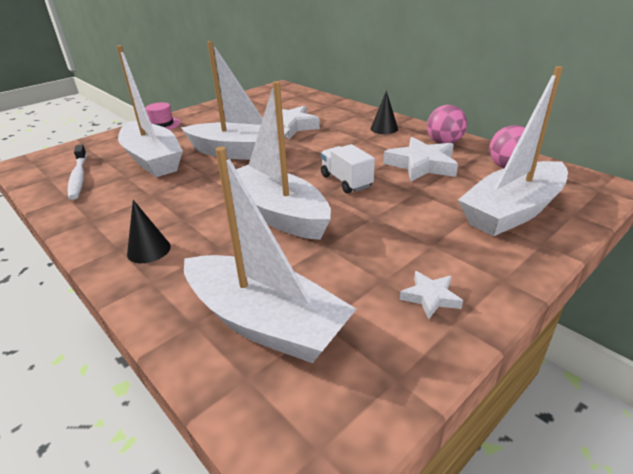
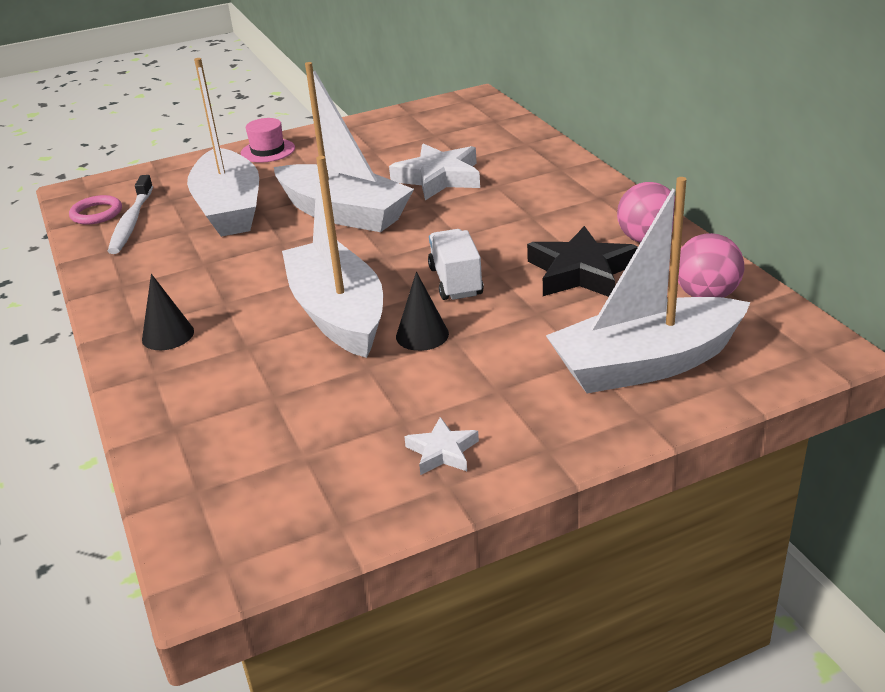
camera: 20 degrees right, 0 degrees up
white boat [184,147,356,363] -> none
black cone [371,90,398,134] -> black cone moved to [396,272,449,351]
white star [383,137,458,182] -> black star [527,226,638,297]
none -> pink ring [69,195,122,225]

